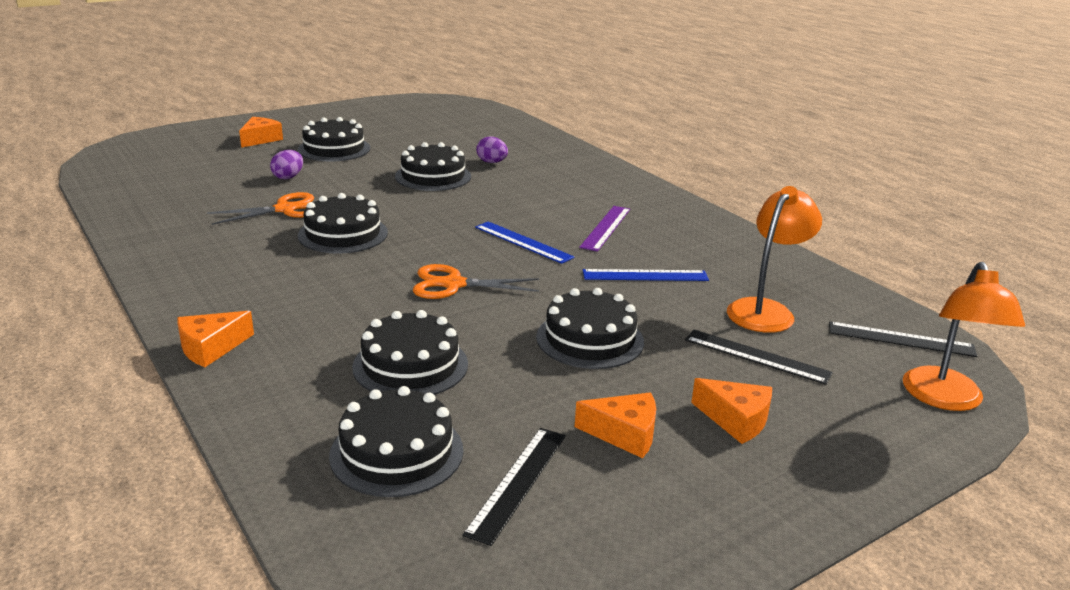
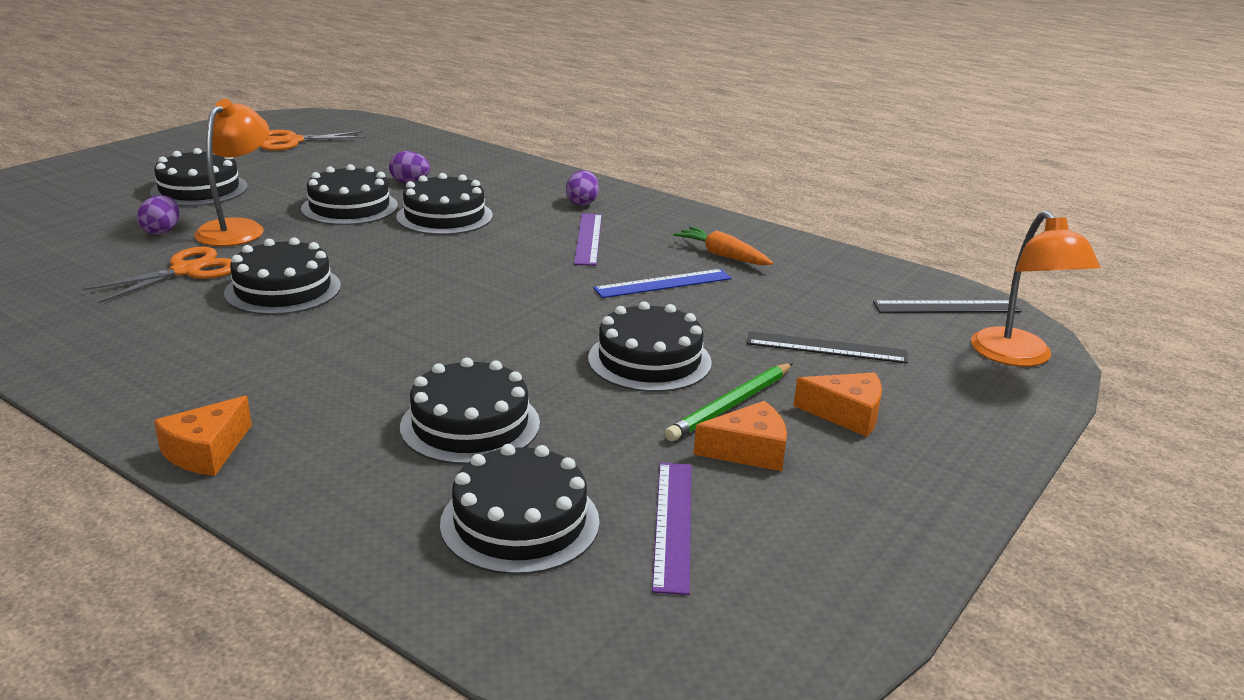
camera: 20 degrees left, 0 degrees up
orange cheese [239,117,283,148] -> none
orange scissors [413,264,539,299] -> orange scissors moved to [260,130,366,151]
black ruler [463,428,566,546] -> purple ruler [652,462,691,595]
blue ruler [475,221,574,264] -> none
orange lamp [727,186,822,333] -> orange lamp moved to [194,99,269,246]
none -> black cake [396,173,493,235]
none -> purple egg [566,170,599,206]
none -> green pencil [665,363,793,441]
none -> orange carrot [673,226,773,265]

